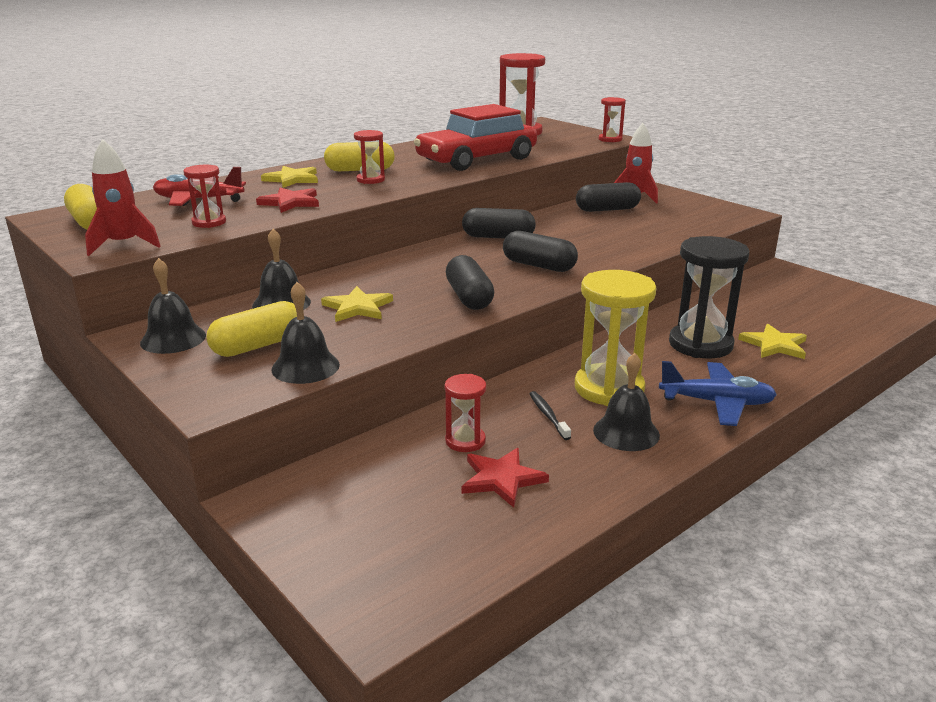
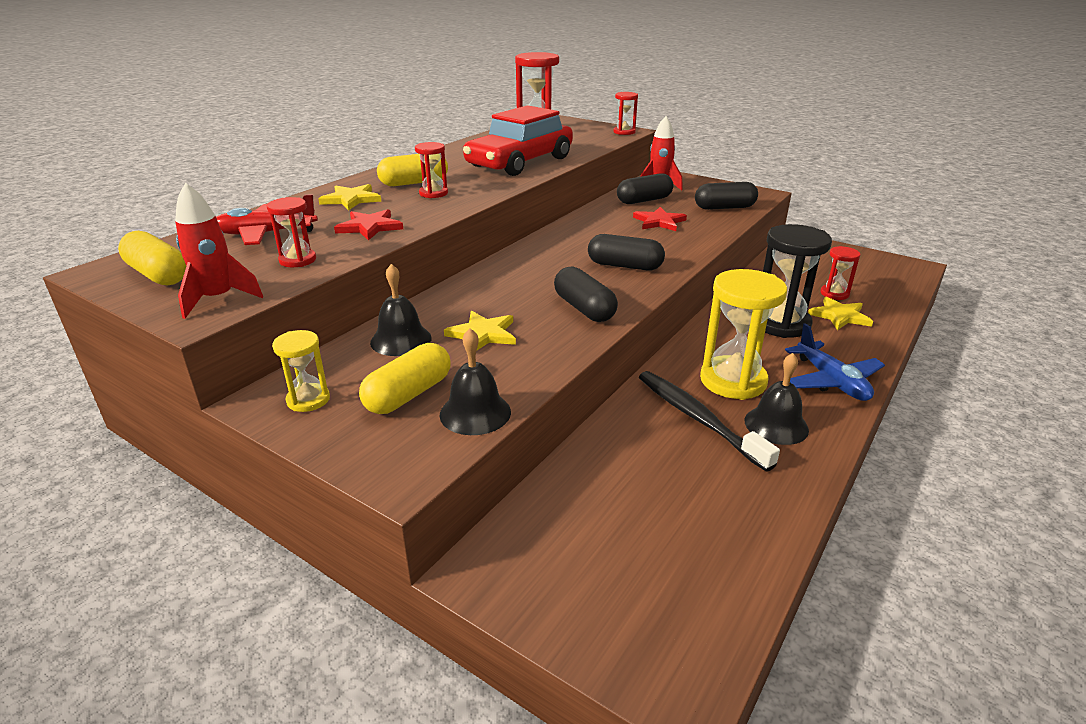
camera: 15 degrees left, 5 degrees up
black bell [140,258,206,354] -> yellow hourglass [272,330,330,412]
red hourglass [445,374,486,452] -> red hourglass moved to [820,246,860,300]
red star [461,448,549,508] -> red star moved to [633,207,687,231]
black capsule [462,208,536,239] -> black capsule moved to [695,182,758,210]
black toothbrush [529,391,571,440] -> black toothbrush [639,371,780,472], size x2.08
blue plane [659,361,777,426] -> blue plane turned 75 degrees clockwise [785,323,885,401]

